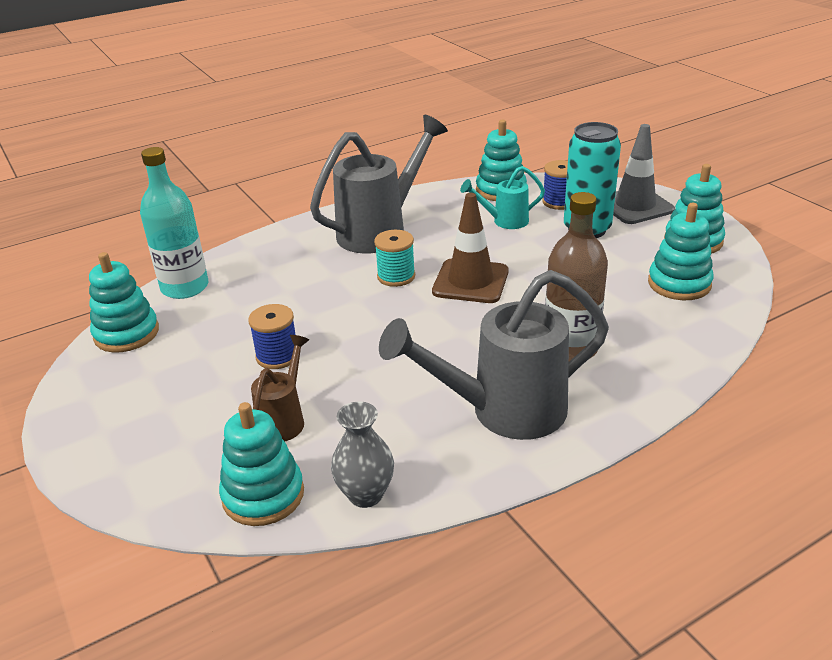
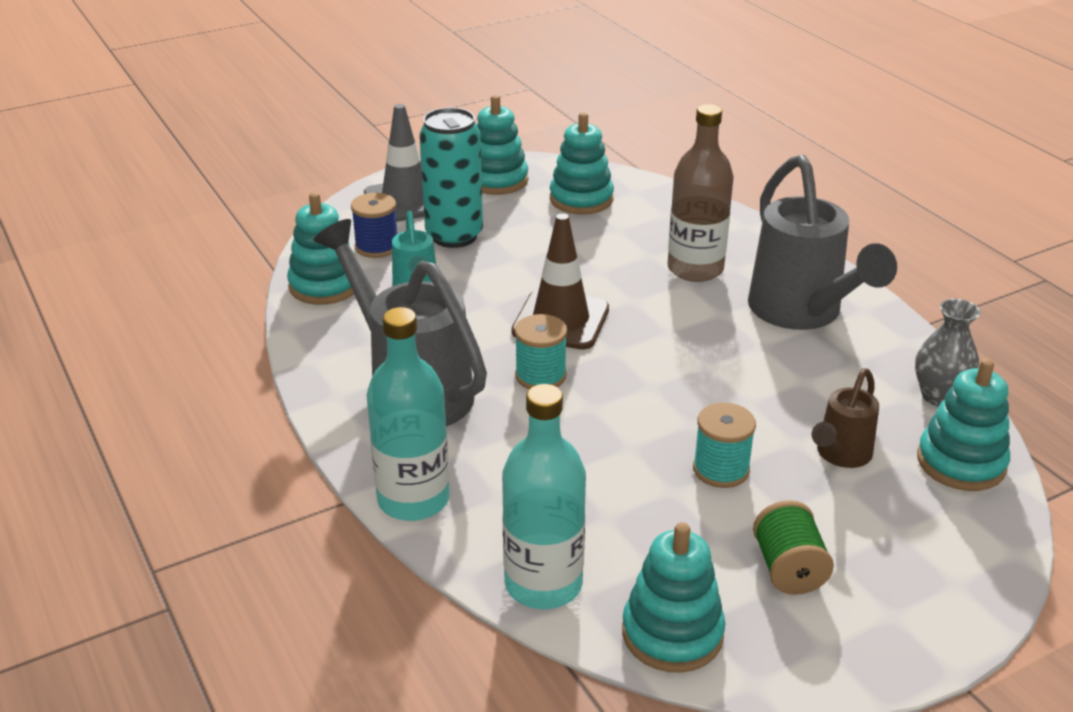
camera: 90 degrees left, 0 degrees up
blue spool [248,304,296,369] -> turquoise spool [693,402,756,488]
brown watering can [251,335,309,441] -> brown watering can turned 75 degrees counterclockwise [812,368,879,468]
none -> turquoise bottle [367,307,450,521]
none -> green spool [753,500,834,595]

